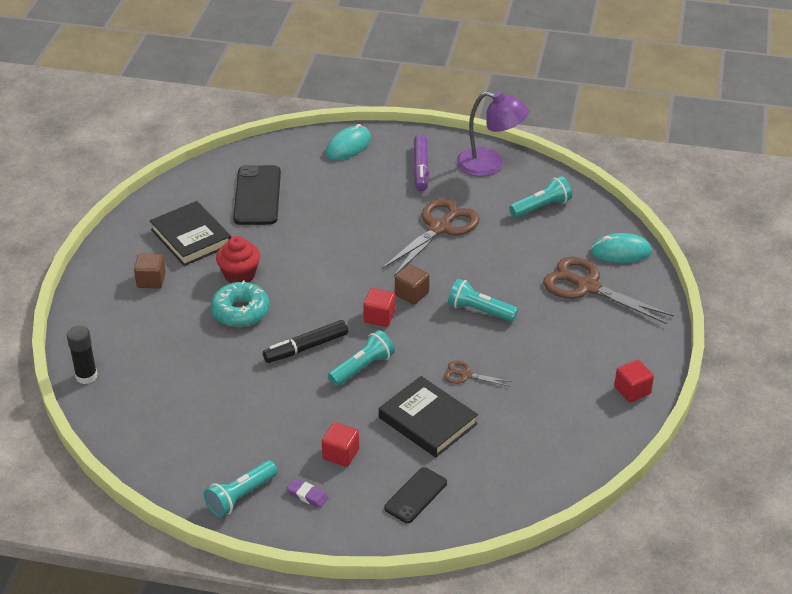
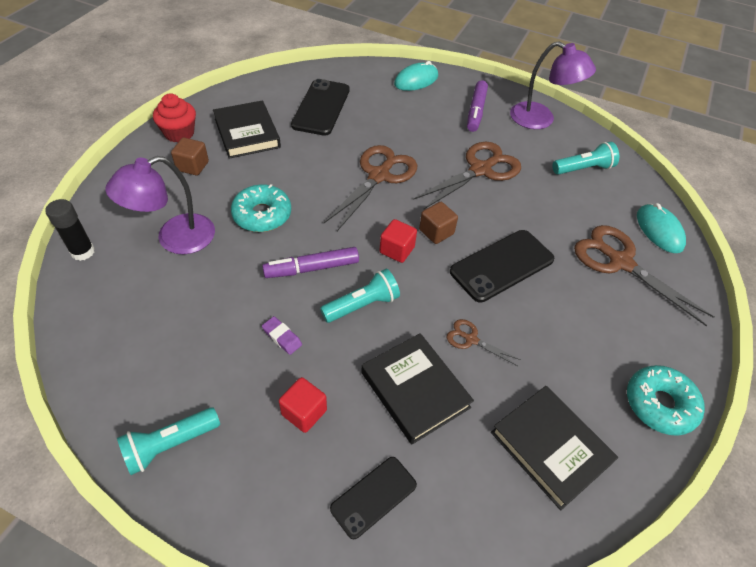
camera: 10 degrees right, 10 degrees up
red cupcake [216,236,260,283] -> red cupcake moved to [153,93,196,143]
black marker [263,320,348,363] -> purple marker [262,247,359,278]
purple eraser [286,478,328,508] -> purple eraser moved to [262,316,302,355]
turquoise flashlight [448,279,518,322] -> black phone [450,230,554,302]
turquoise mouse [590,233,652,263] -> turquoise mouse turned 60 degrees clockwise [637,203,686,253]
red cube [614,360,654,402] -> turquoise donut [627,365,705,436]
none -> purple lamp [105,156,215,254]
none -> brown scissors [324,145,418,231]
none -> black book [491,386,618,510]

